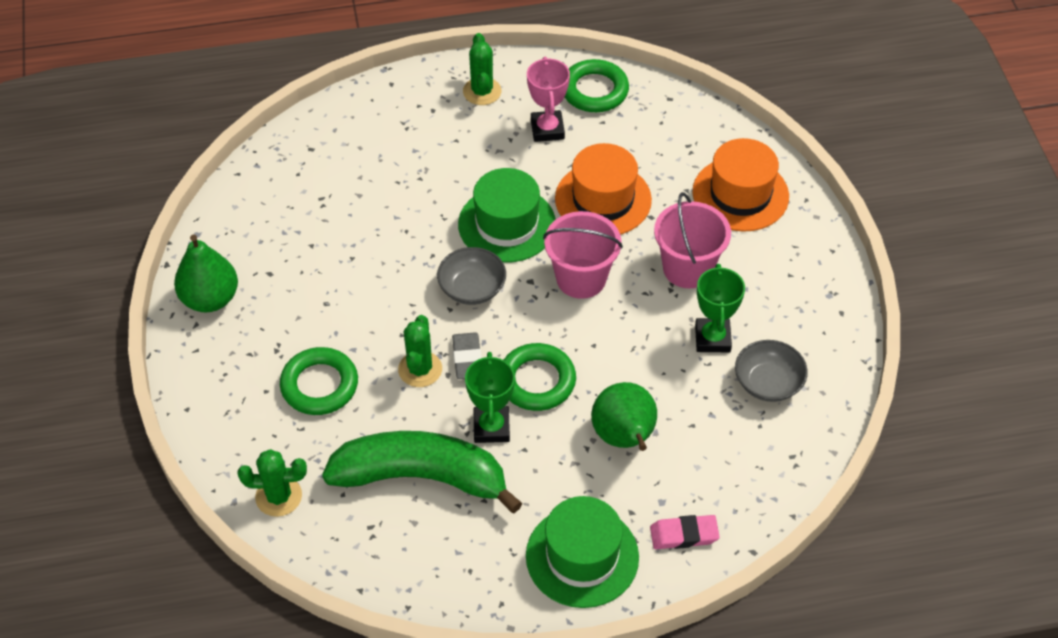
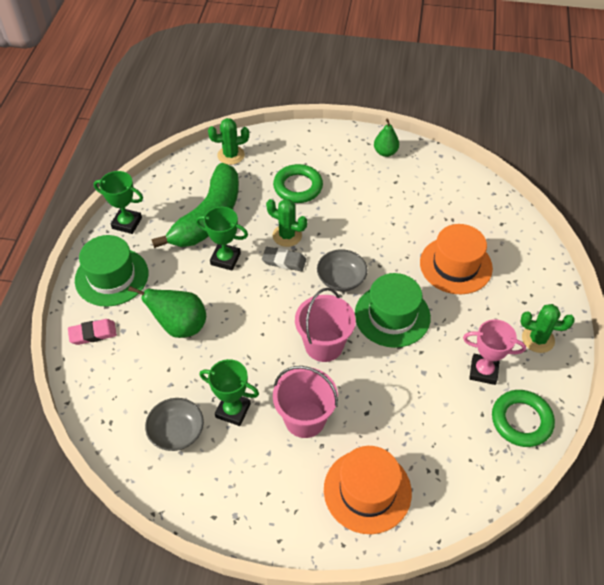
camera: 110 degrees right, 0 degrees up
green pear [174,234,238,312] -> green pear [374,119,399,157], size x0.64
green cactus [237,449,307,517] -> green cactus turned 60 degrees clockwise [208,118,249,165]
green ring [504,343,576,411] -> none
orange hat [555,143,652,235] -> orange hat moved to [420,224,493,294]
pink eraser [650,515,720,549] -> pink eraser turned 60 degrees clockwise [68,319,117,345]
none -> green trophy [94,171,143,234]

